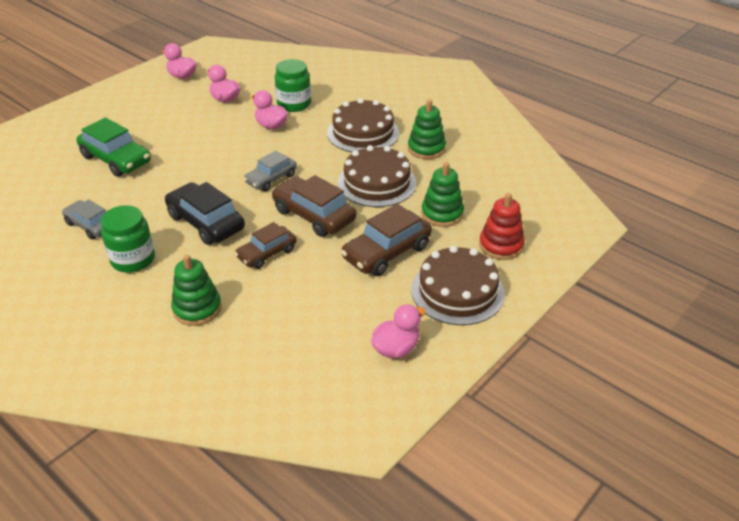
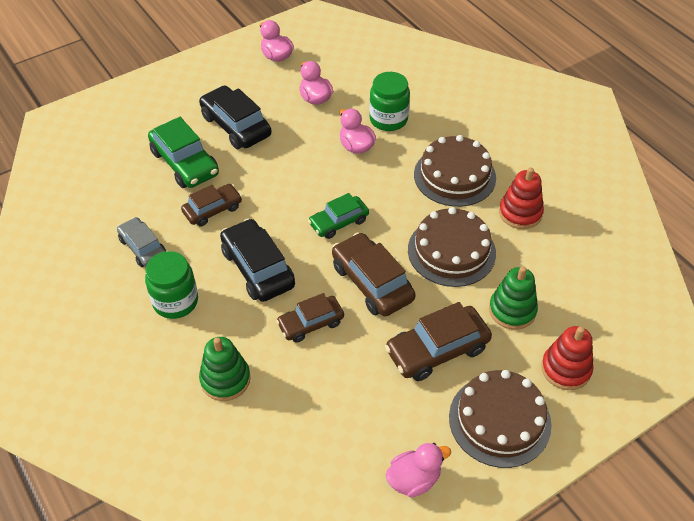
camera: 15 degrees right, 10 degrees up
grey car [244,151,297,191] -> green car [308,193,369,239]
green stacking toy [408,99,446,159] -> red stacking toy [499,167,544,229]
none -> brown car [181,184,242,226]
none -> black car [199,86,271,149]

